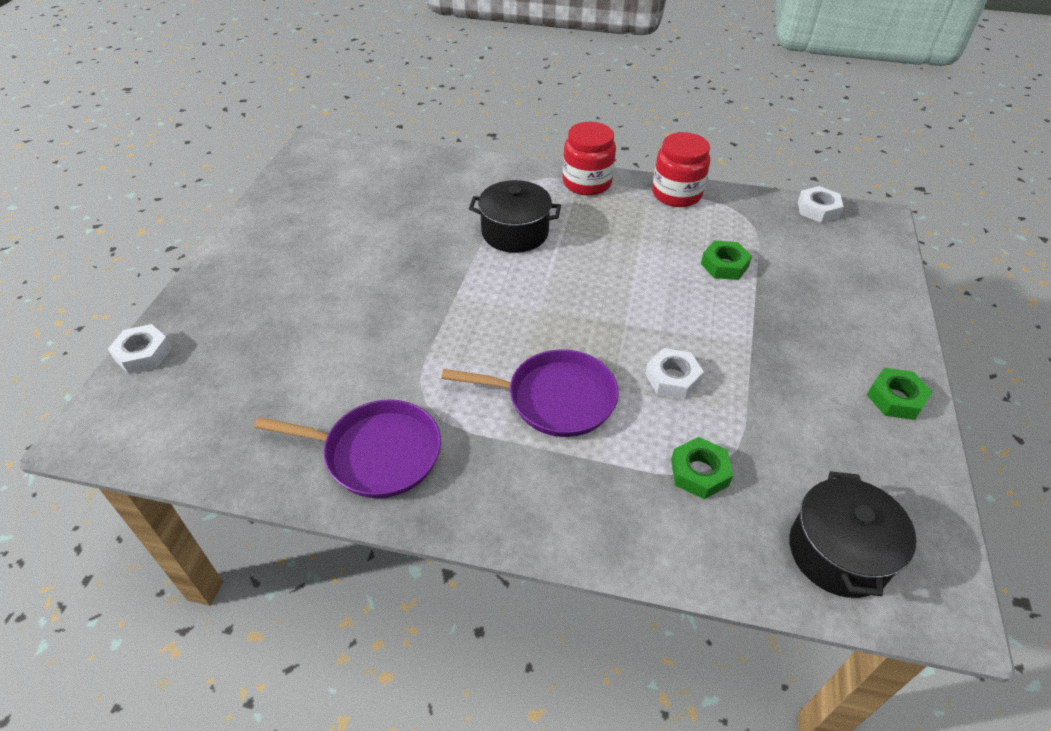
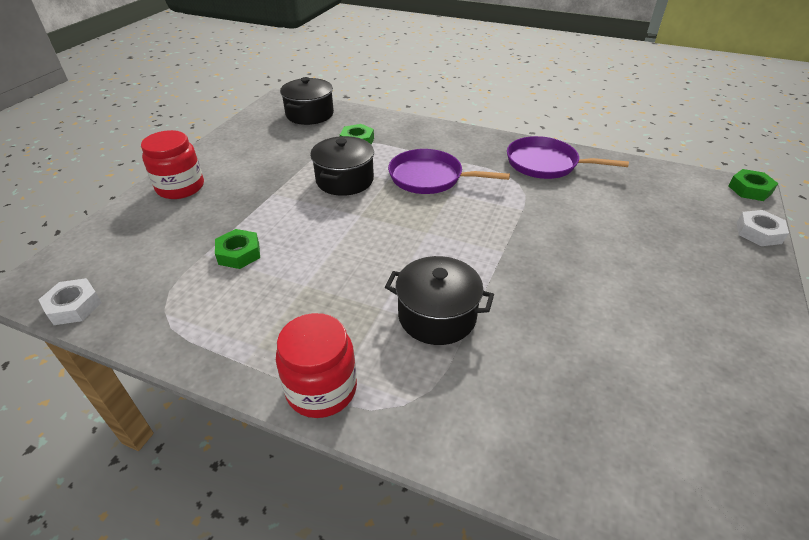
camera: 170 degrees left, 5 degrees down
white nut [645,348,704,399] -> black pot [310,136,374,196]
red jar [652,132,710,207] -> red jar moved to [141,130,204,199]
green nut [867,368,932,420] -> green nut moved to [728,169,778,201]

